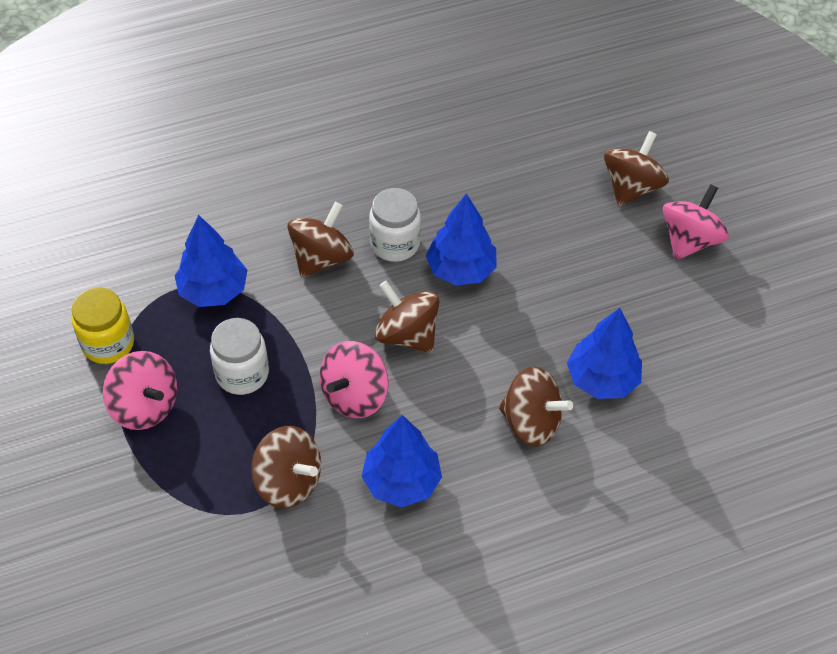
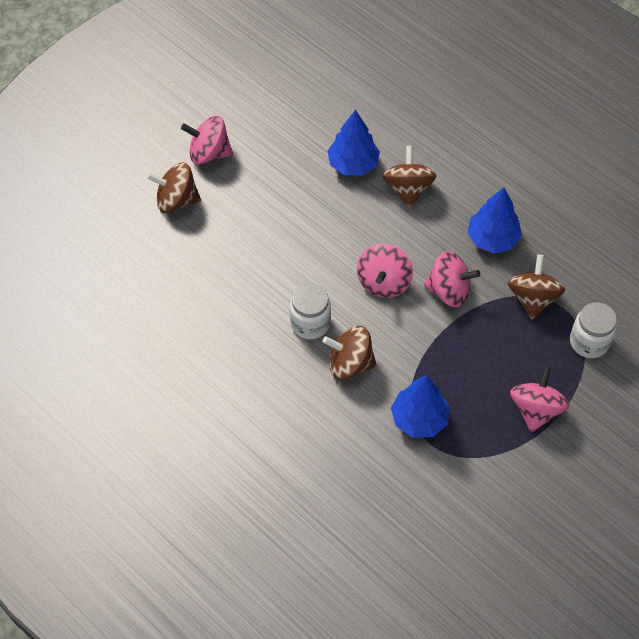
camera: 115 degrees left, 5 degrees up
yellow jar [72,288,134,364] -> none
white jar [210,318,269,395] -> white jar moved to [570,302,617,358]
brown spinning top [375,281,439,353] -> pink spinning top [357,244,413,298]
blue tree [426,193,497,286] -> none

